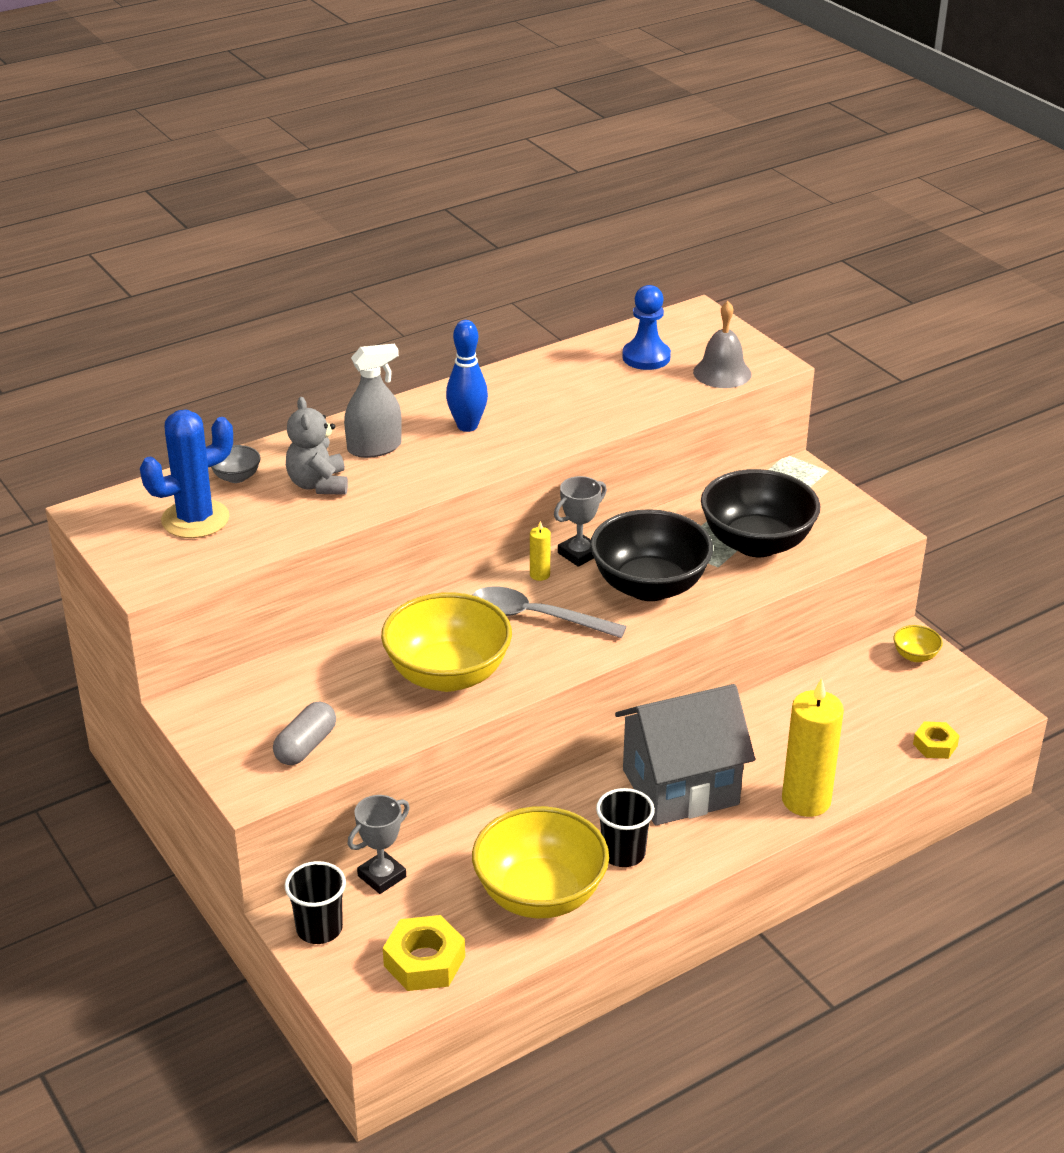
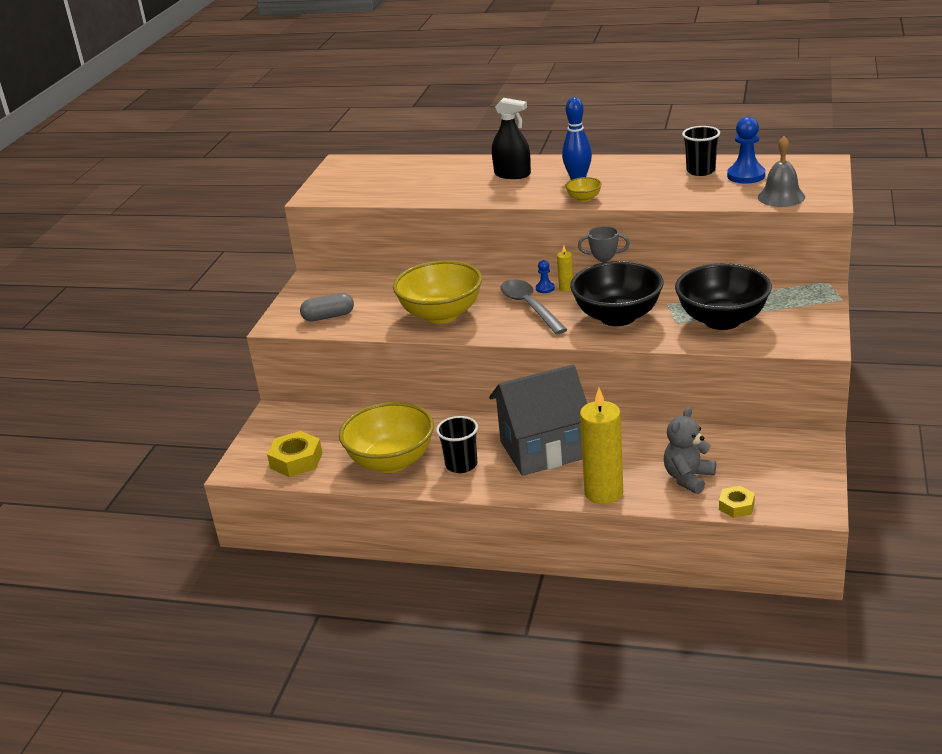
camera: 50 degrees right, 5 degrees down
blue cactus [140,410,233,538] -> none
grey bowl [211,445,261,483] -> none
black cup [285,861,346,944] -> black cup moved to [682,126,720,176]
grey teddy bear [286,397,348,495] -> grey teddy bear moved to [664,407,716,494]
grey spray bottle [344,344,402,458] -> black spray bottle [492,98,531,179]
grey trophy [347,795,410,894] -> none
grey house [615,684,755,826] -> grey house turned 45 degrees counterclockwise [489,365,587,476]
yellow bowl [894,625,943,662] -> yellow bowl moved to [565,177,602,202]
none -> blue pawn [536,260,555,293]

